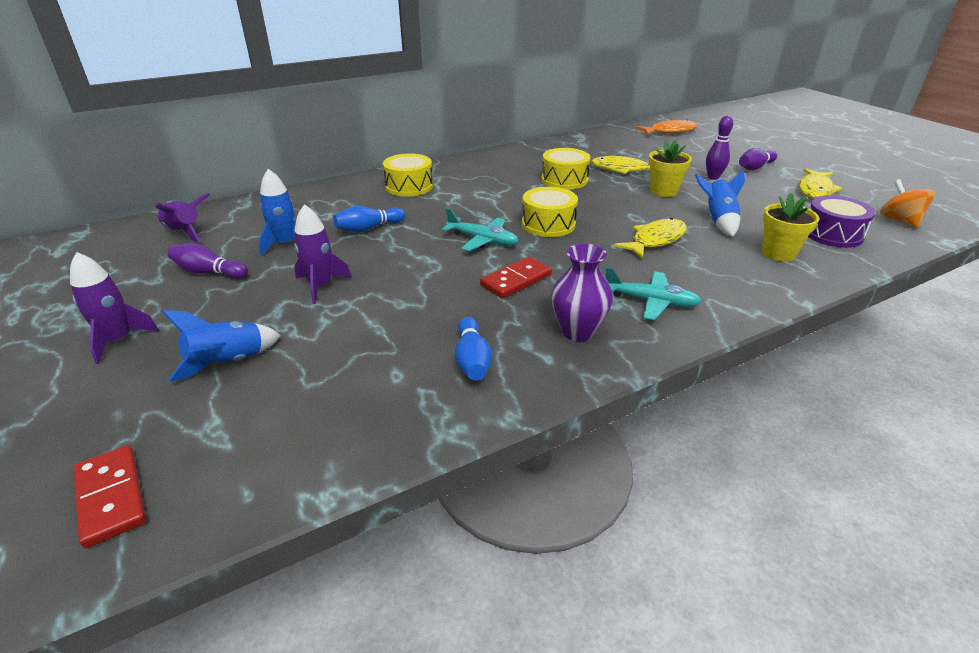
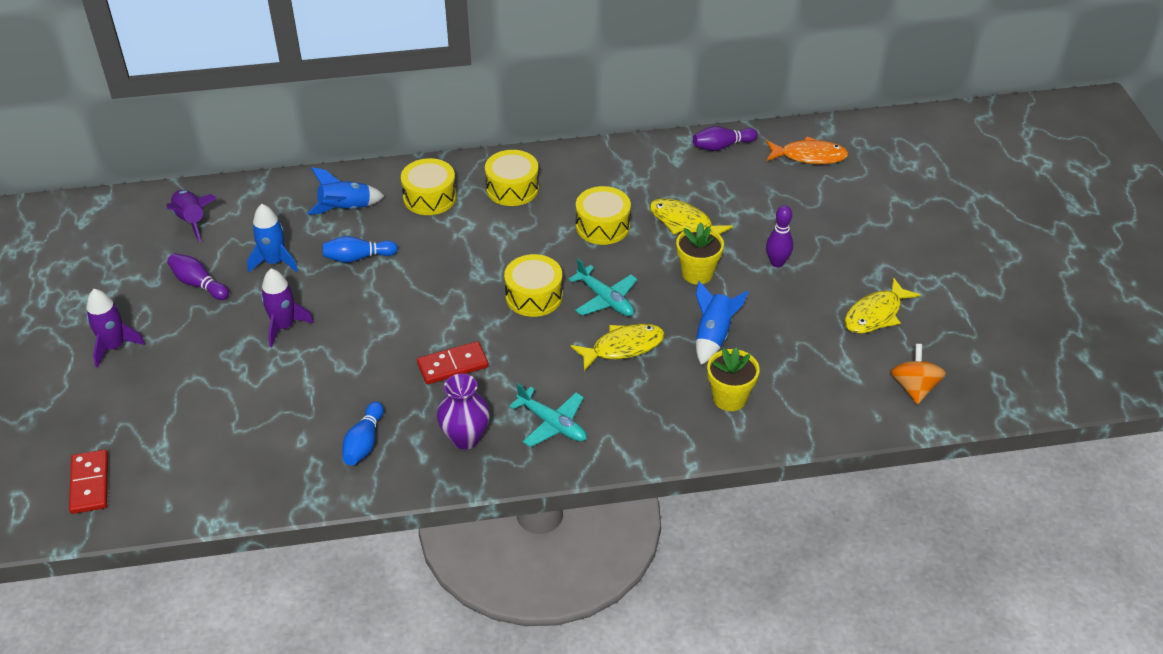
camera: 20 degrees right, 10 degrees up
blue rocket [162,310,281,382] -> blue rocket moved to [307,167,384,215]
turquoise plane [442,208,518,251] -> turquoise plane moved to [568,259,638,316]
purple bowling pin [739,148,777,170] -> purple bowling pin moved to [693,126,758,151]
purple drum [808,195,875,248] -> none
none -> yellow drum [485,150,539,206]

